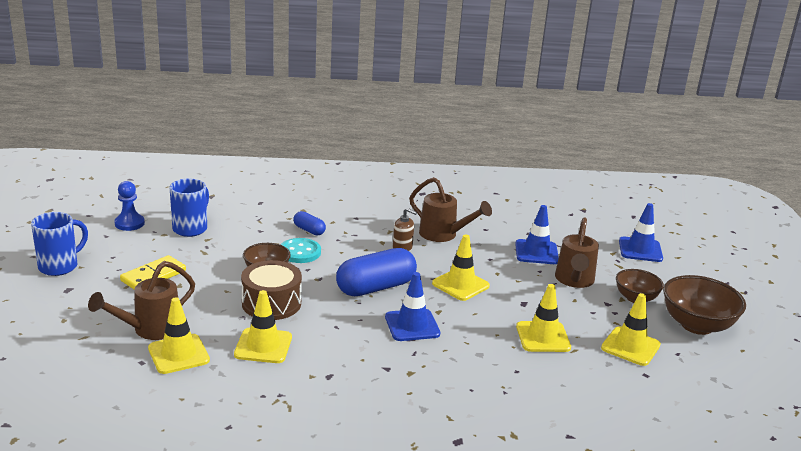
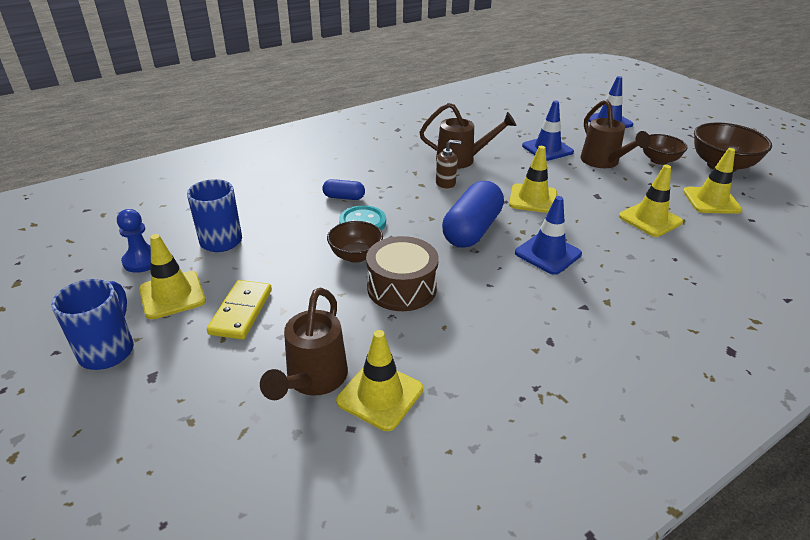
camera: 30 degrees left, 10 degrees up
yellow traffic cone [234,290,292,363] -> yellow traffic cone moved to [139,234,206,319]

